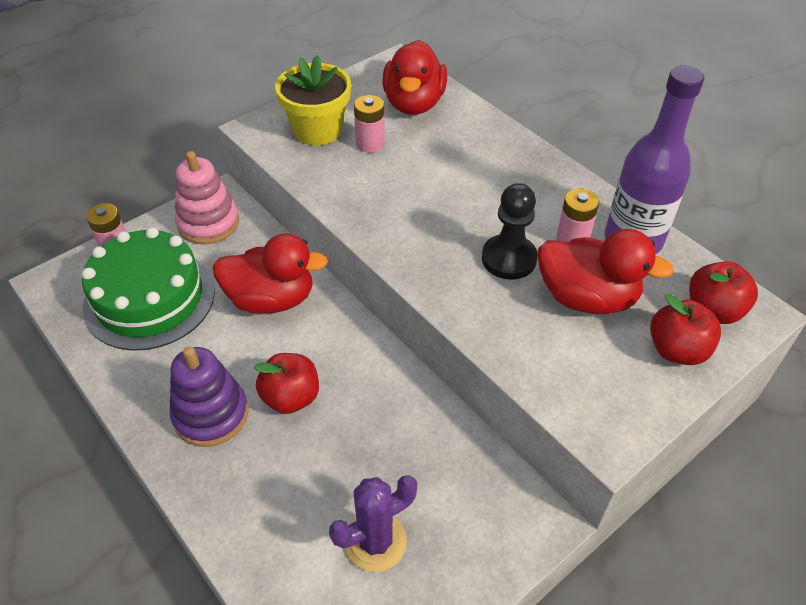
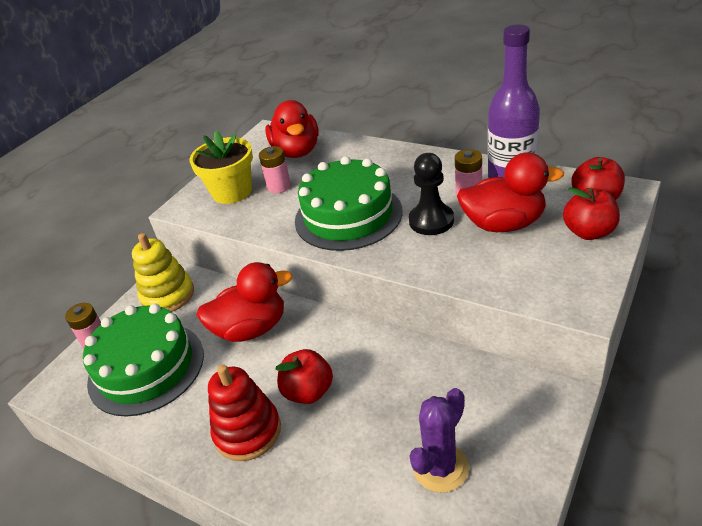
camera: 15 degrees left, 10 degrees down
purple stacking toy [170,346,248,447] -> red stacking toy [208,364,281,461]
pink stacking toy [175,151,239,244] -> yellow stacking toy [132,233,194,312]
none -> green cake [295,156,402,251]

